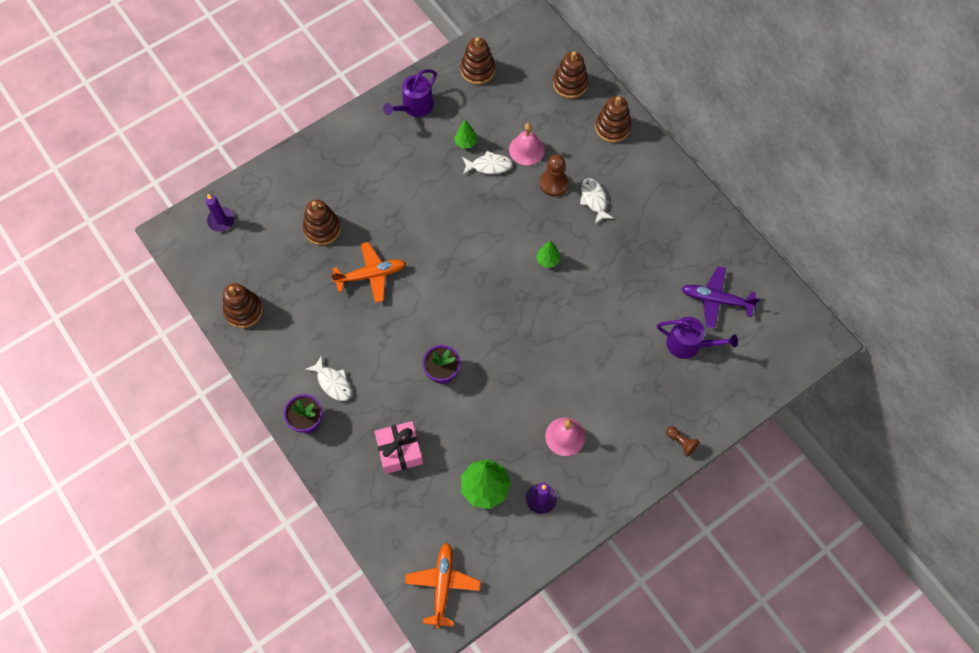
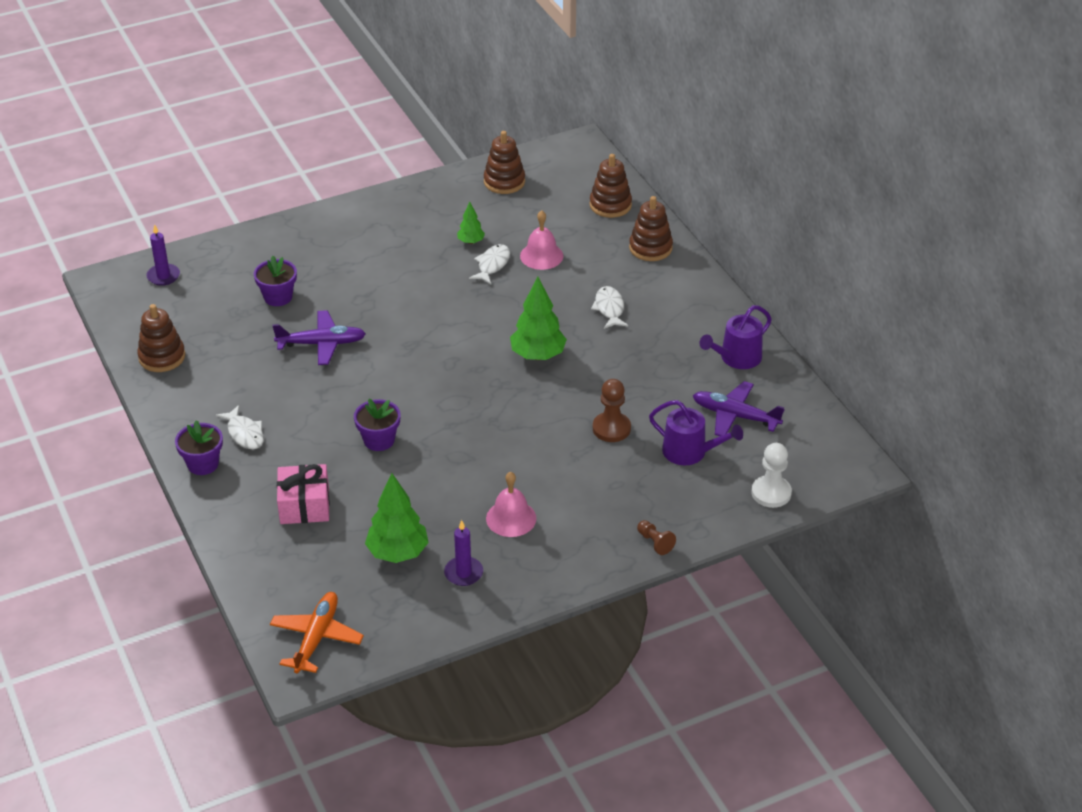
camera: 10 degrees right, 25 degrees down
brown stacking toy [303,200,341,245] -> purple flower pot [254,256,297,306]
orange plane [331,242,406,303] -> purple plane [272,310,366,365]
purple watering can [383,69,437,117] -> purple watering can moved to [700,305,772,369]
white fish [462,151,512,175] -> white fish turned 75 degrees counterclockwise [469,244,510,284]
green tree [536,241,560,268] -> green tree [510,277,567,360], size x1.89
brown pawn [540,154,569,197] -> brown pawn moved to [593,379,631,442]
none -> white pawn [751,443,792,508]

